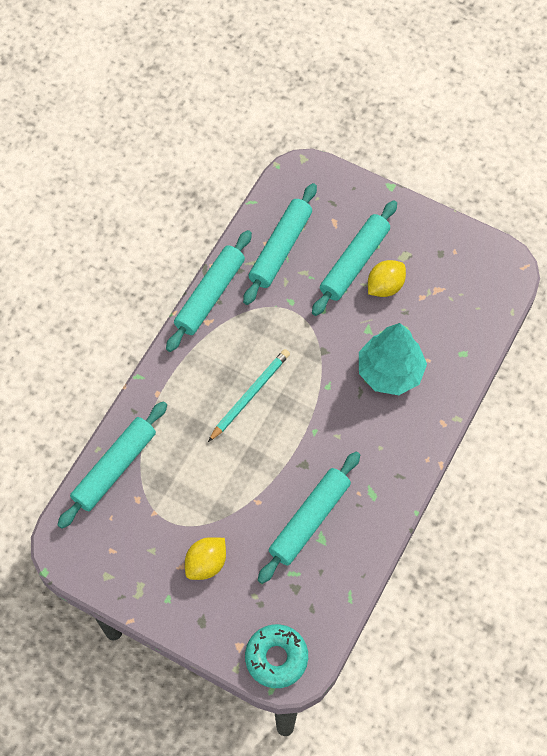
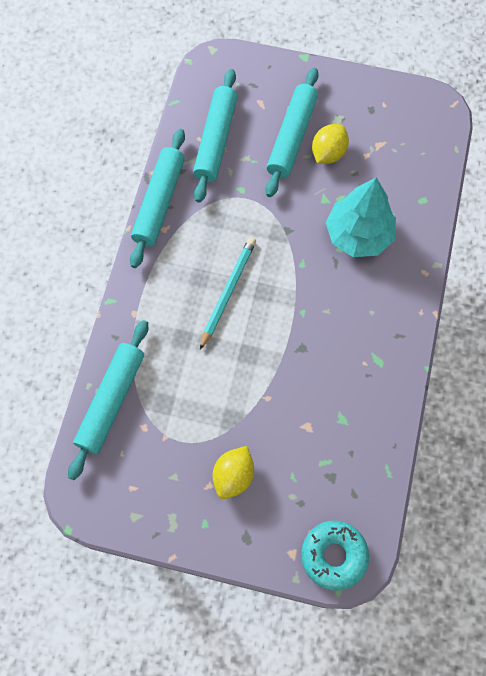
camera: 15 degrees left, 5 degrees up
turquoise rolling pin [258,451,360,584] -> none

